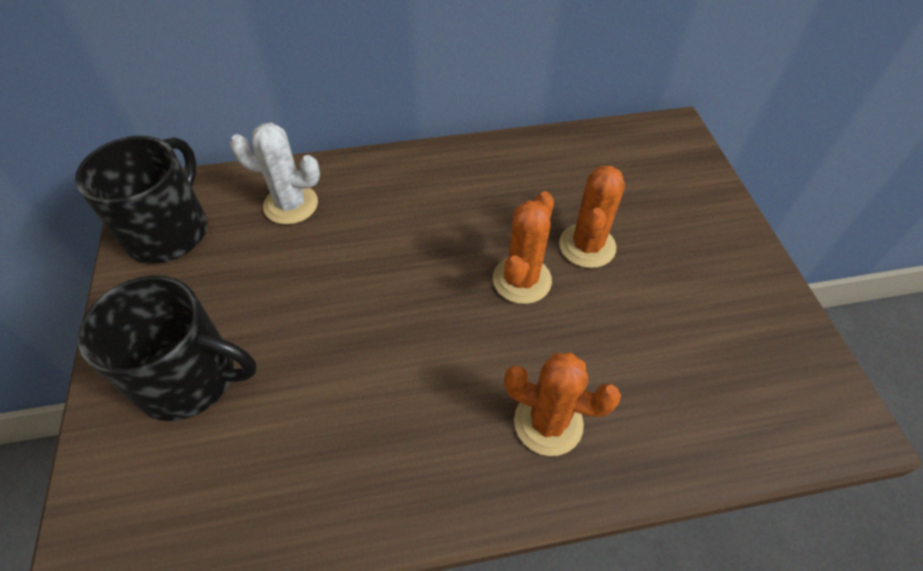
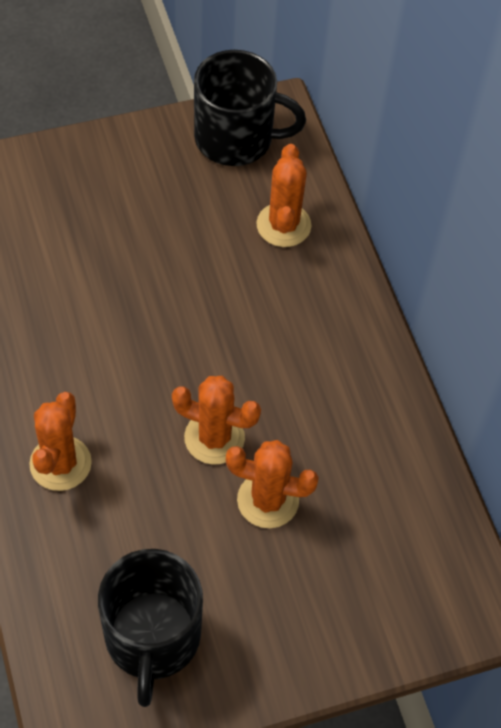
camera: 80 degrees right, 5 degrees up
black mug [78,275,257,421] -> black mug moved to [98,549,203,707]
white cactus [230,123,320,225] -> orange cactus [256,144,311,247]

